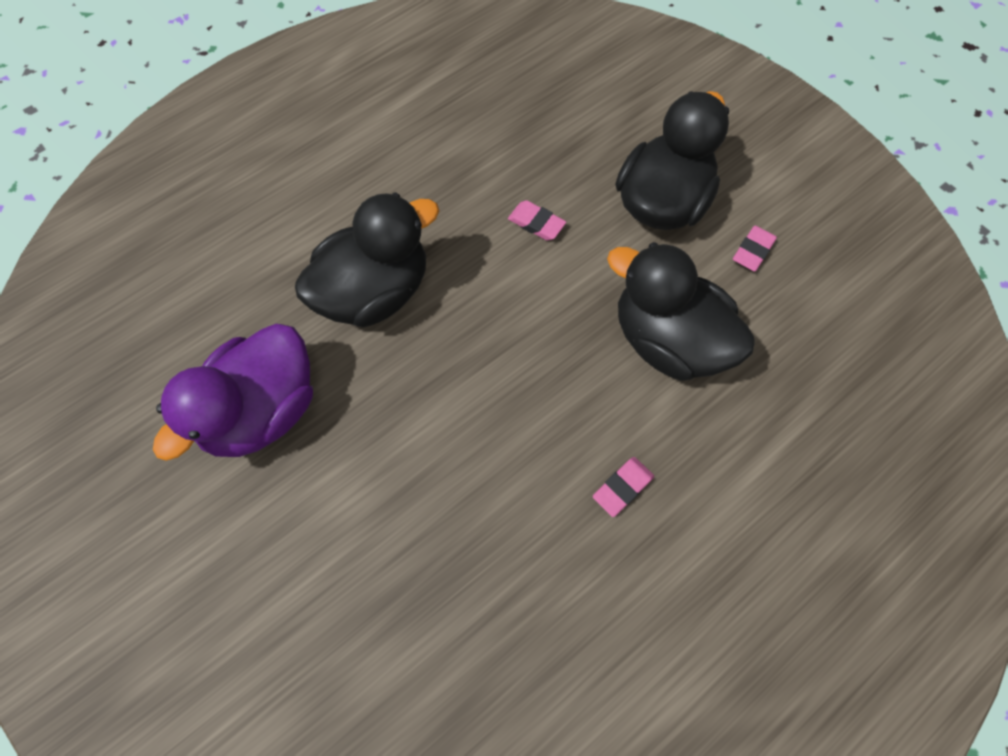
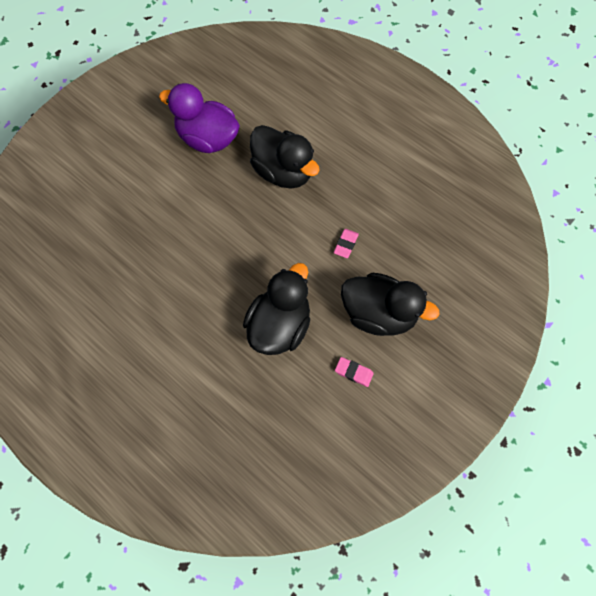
camera: 80 degrees right, 0 degrees up
pink eraser [593,457,654,517] -> none

